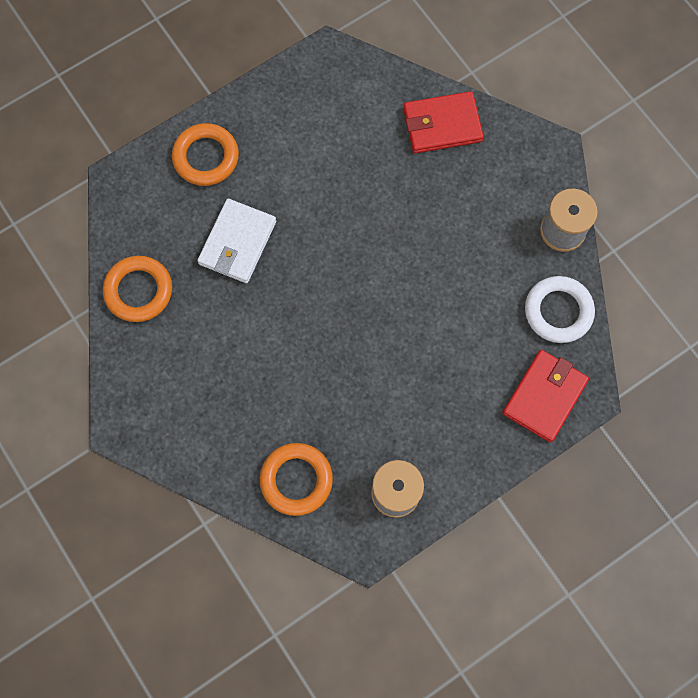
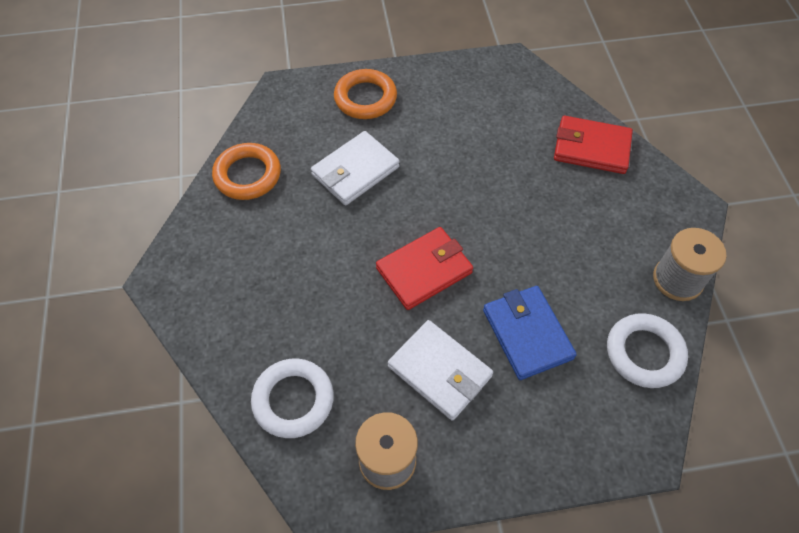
camera: 25 degrees right, 15 degrees down
orange ring [260,443,333,516] -> white ring [251,359,334,438]
red wallet [502,350,589,443] -> red wallet moved to [376,227,473,310]
none -> white wallet [388,320,493,421]
none -> blue wallet [483,286,577,380]

